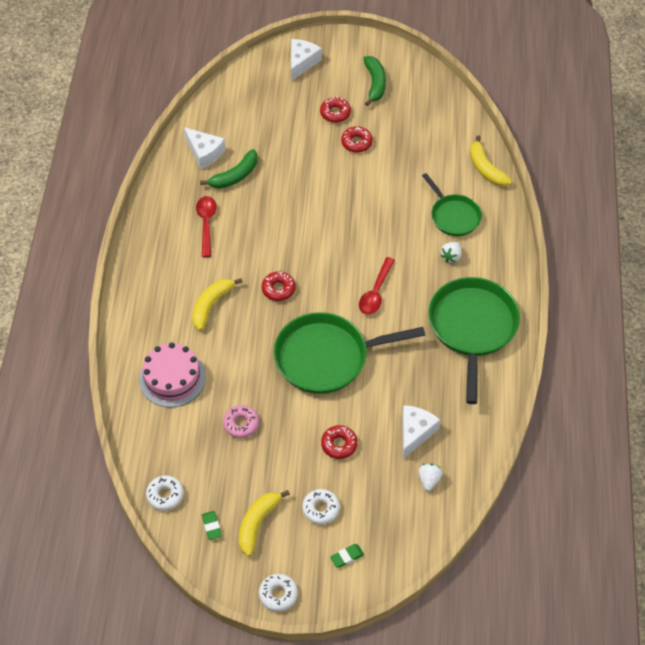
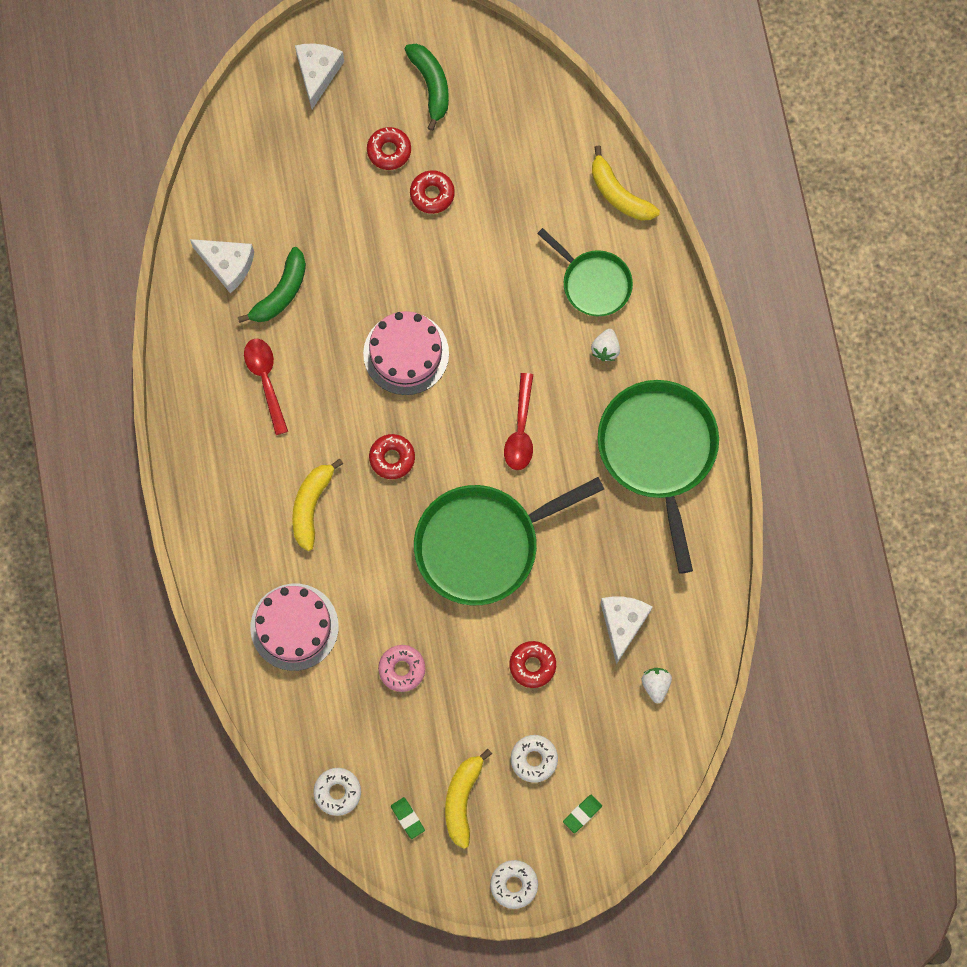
camera: 15 degrees left, 20 degrees up
none -> pink cake [363,311,449,395]

